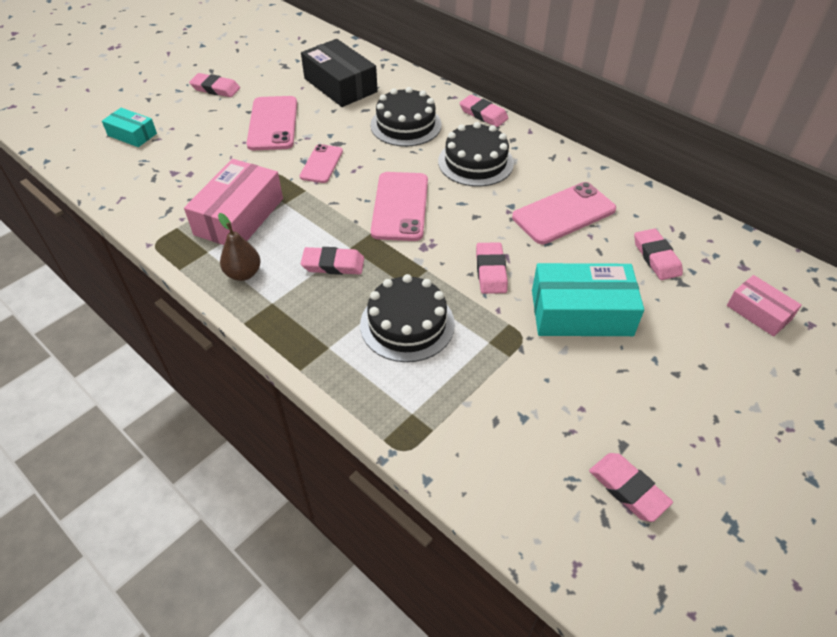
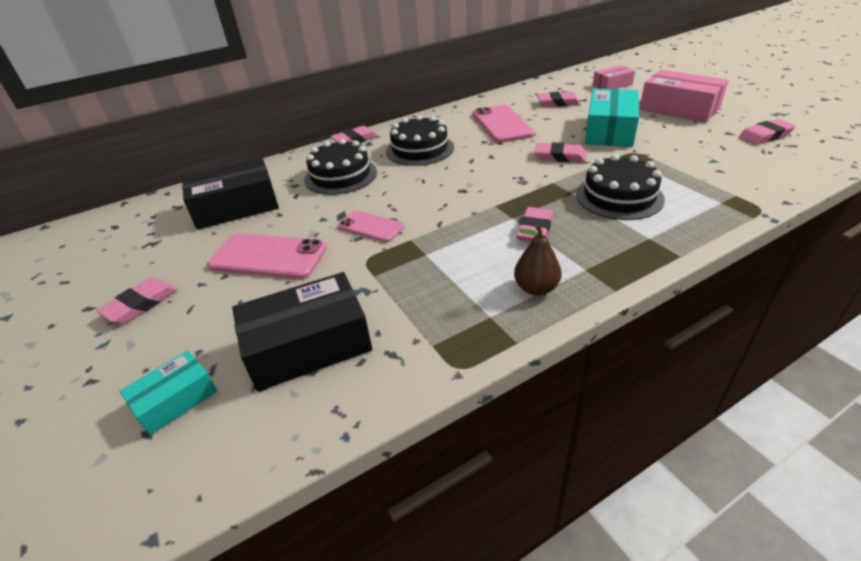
camera: 70 degrees left, 10 degrees down
pink box [184,159,283,245] -> pink box moved to [639,70,729,122]
pink phone [371,172,428,241] -> none
none -> black box [232,272,372,391]

